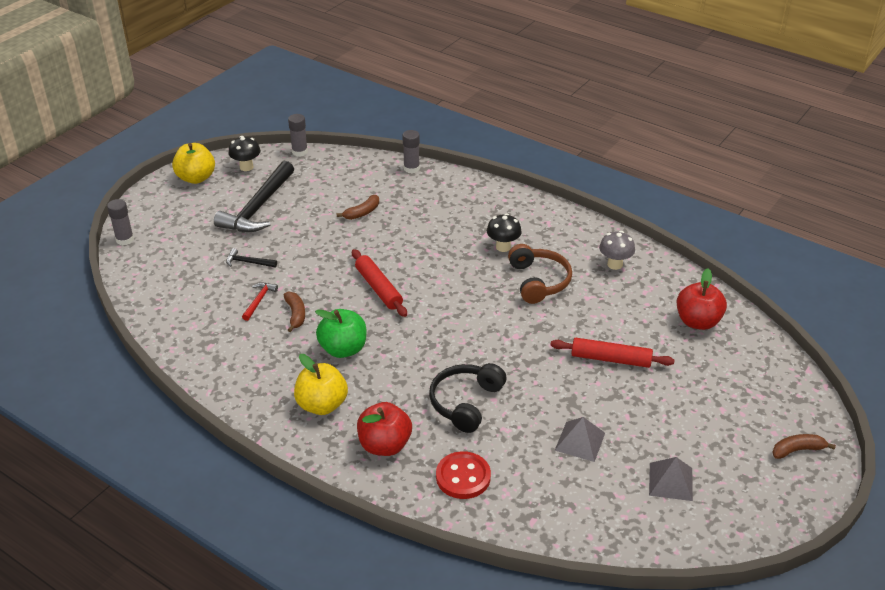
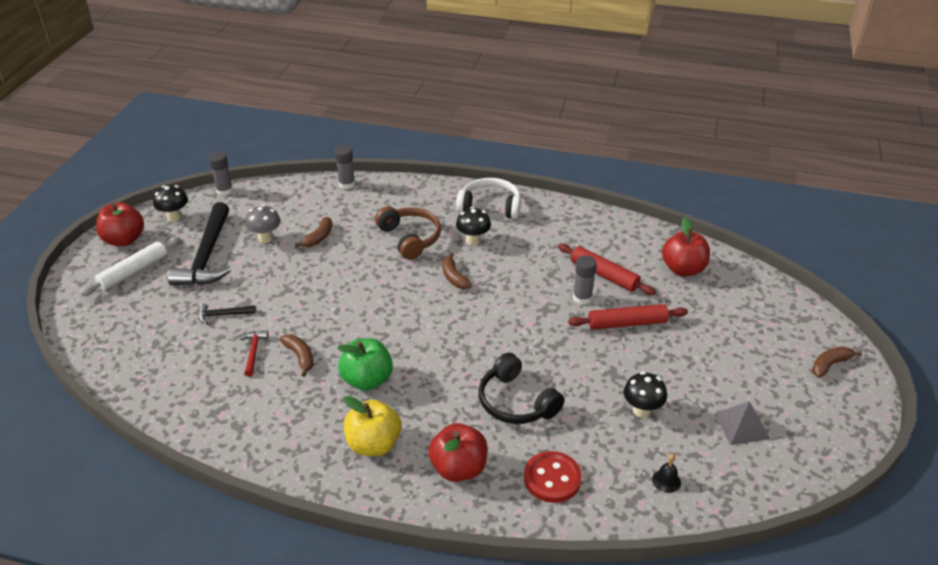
camera: 20 degrees left, 0 degrees up
grey glue stick [107,199,134,245] -> grey glue stick moved to [573,255,597,305]
yellow apple [172,143,215,184] -> red apple [96,202,144,246]
red rolling pin [352,249,407,317] -> red rolling pin moved to [558,243,656,295]
black headphones [429,363,506,433] -> black headphones turned 45 degrees counterclockwise [479,353,564,424]
brown headphones [508,244,572,304] -> brown headphones moved to [375,206,441,260]
grey pyramid [555,417,605,462] -> black mushroom [624,372,667,418]
grey mushroom [599,231,635,270] -> grey mushroom moved to [245,204,281,243]
none -> white rolling pin [80,237,180,296]
none -> brown banana [442,252,472,289]
none -> white headphones [456,178,521,219]
none -> black bell [652,454,681,493]

